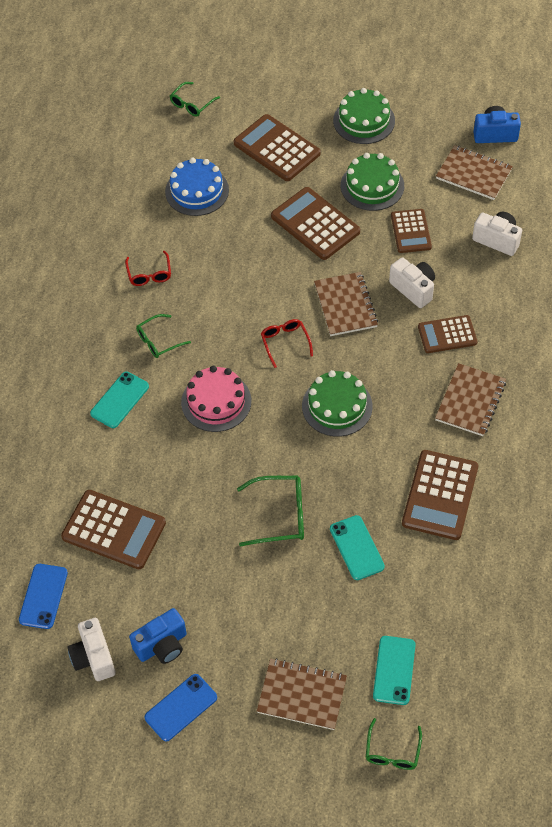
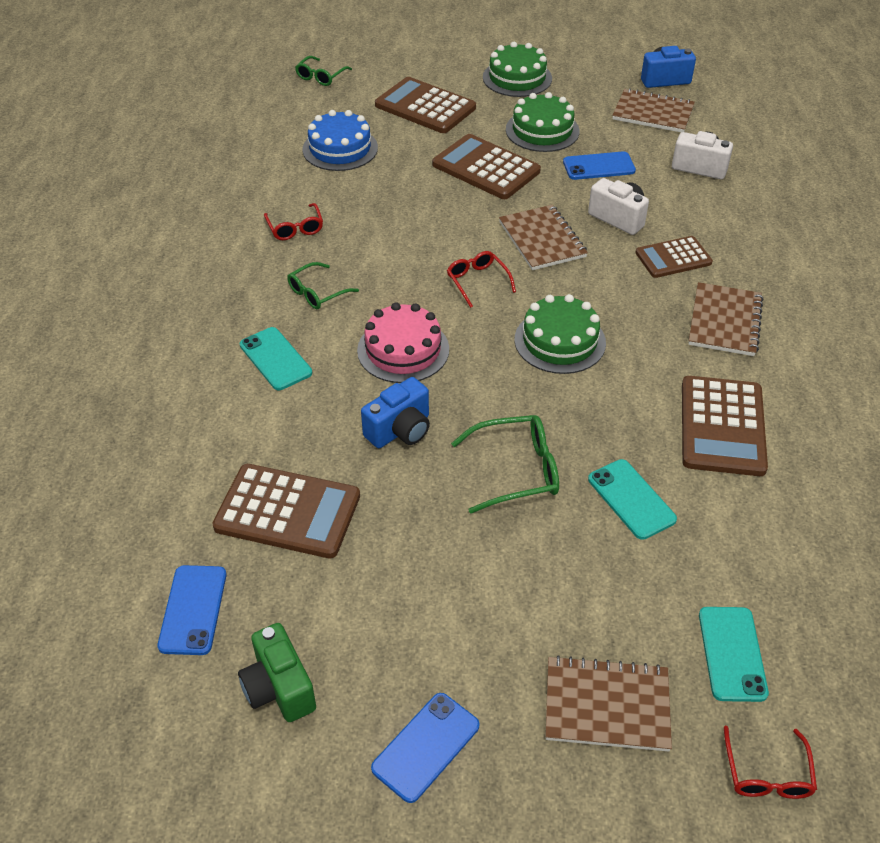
camera: 10 degrees left, 10 degrees down
white camera [68,618,116,681] -> green camera [238,623,316,722]
turquoise phone [90,371,149,428] -> turquoise phone turned 60 degrees counterclockwise [240,327,312,390]
blue camera [129,608,187,664] -> blue camera moved to [361,377,430,448]
green glasses [366,718,422,770] -> red glasses [724,726,817,799]
brown calculator [391,209,432,253] -> blue phone [563,151,636,180]

